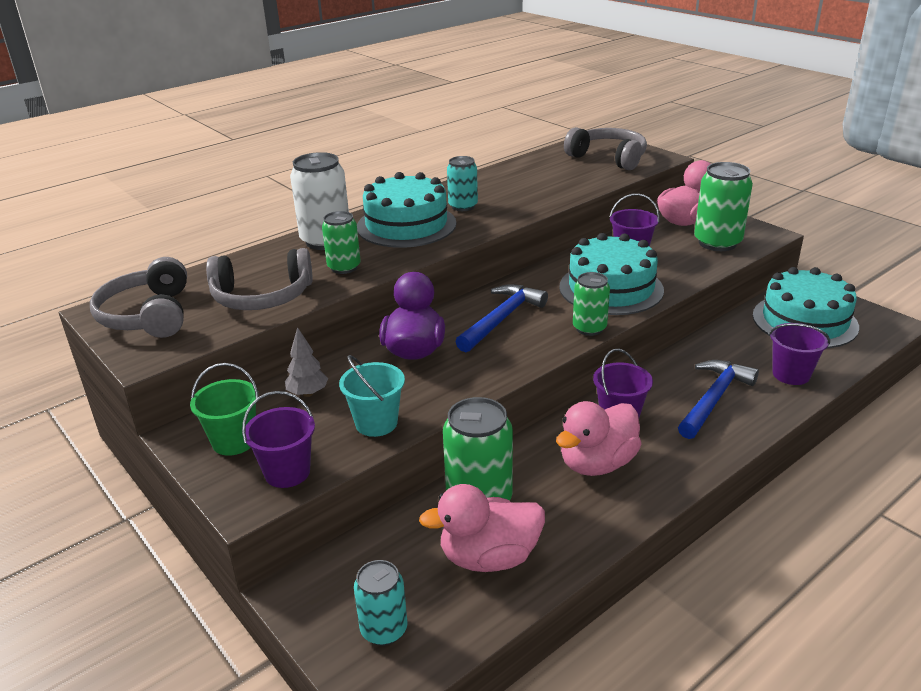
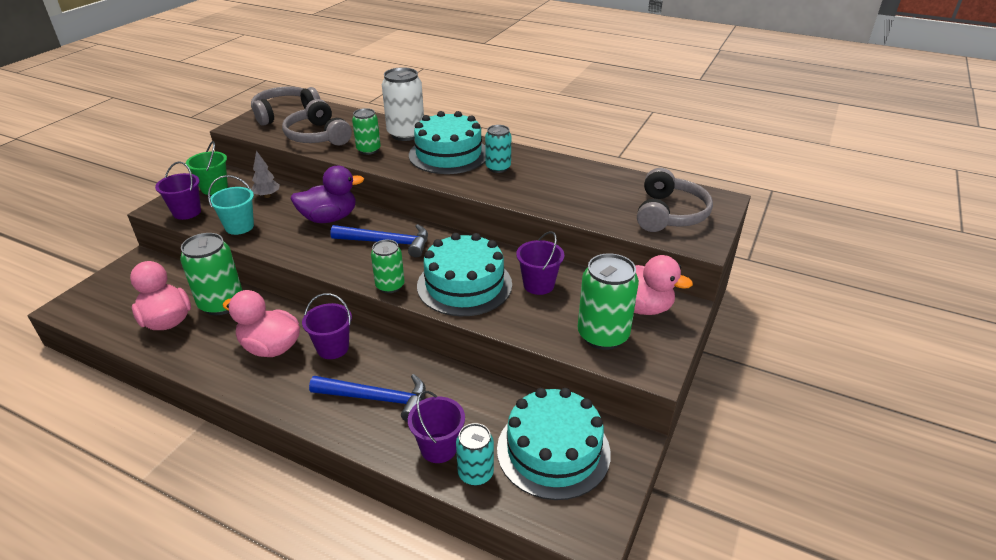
camera: 65 degrees right, 5 degrees up
turquoise can [354,560,408,646] -> turquoise can moved to [456,423,494,486]

